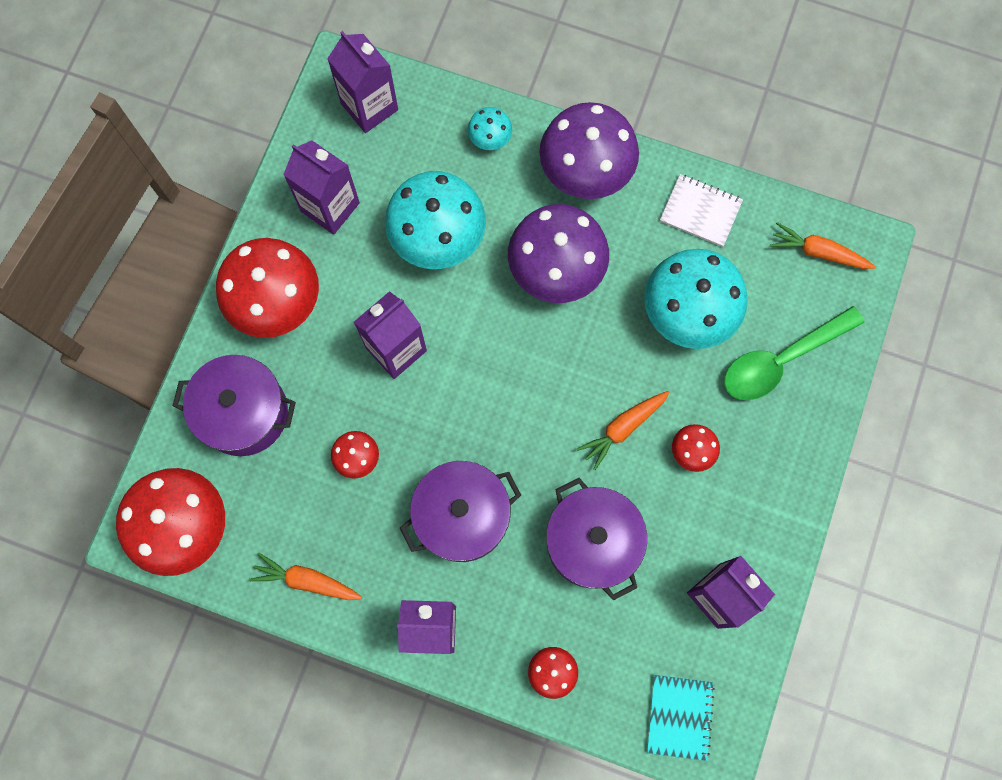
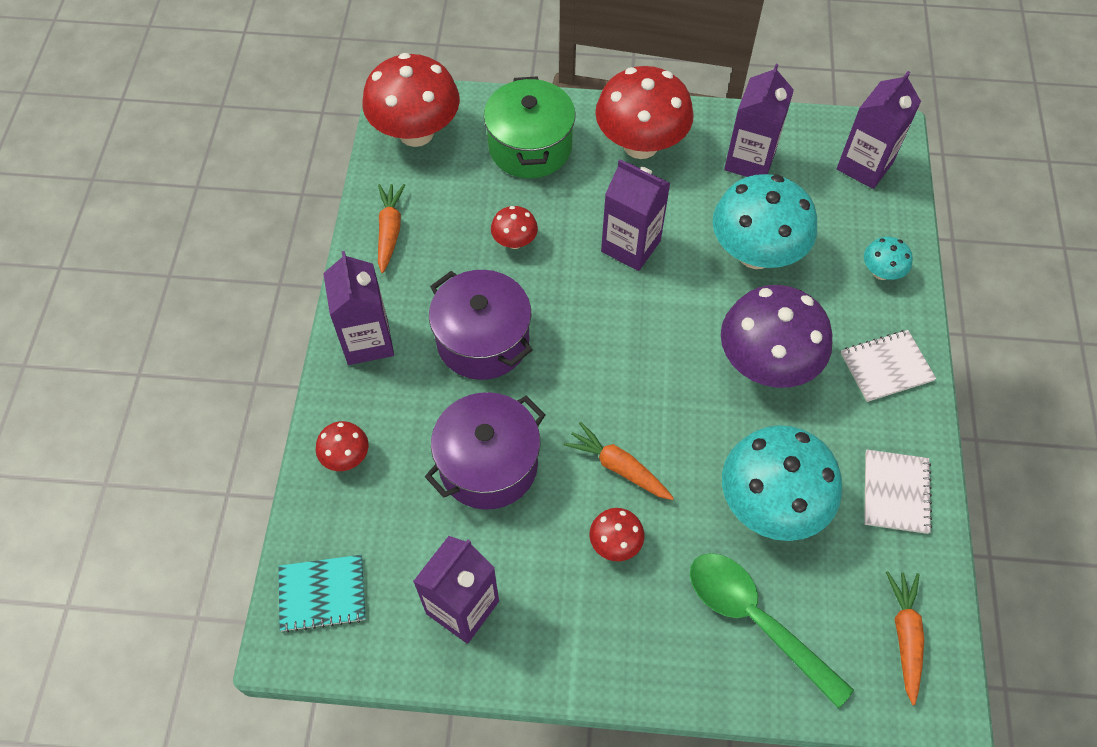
camera: 75 degrees right, 15 degrees down
purple pot [173,355,296,456] -> green pot [484,76,575,178]
purple mushroom [539,102,639,199] -> white notebook [841,330,936,402]

